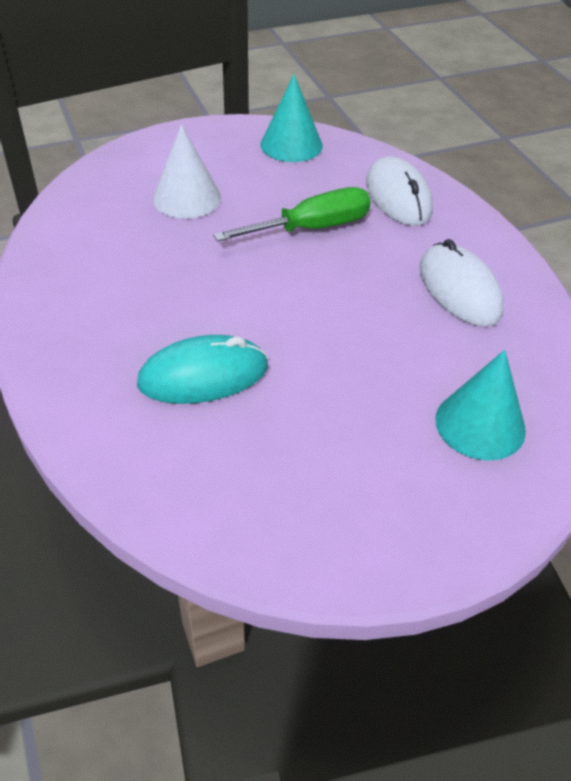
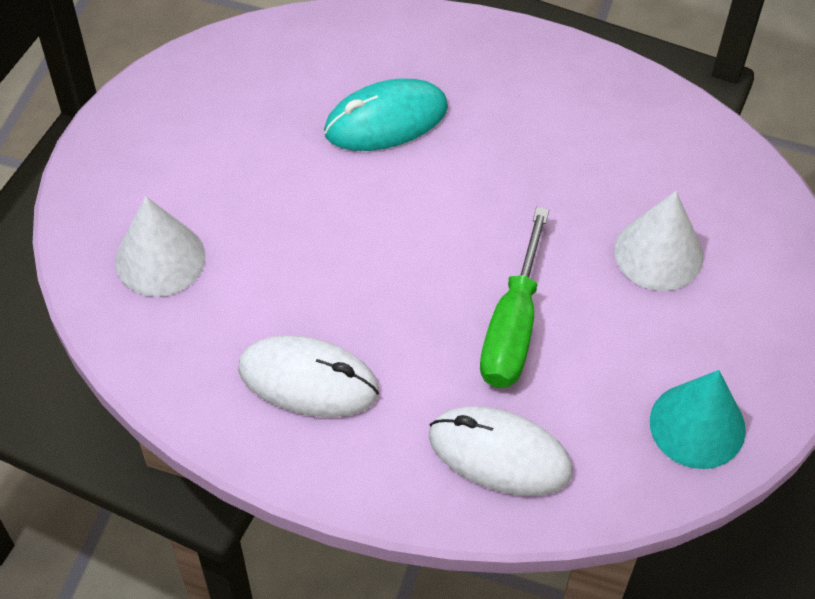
camera: 130 degrees right, 10 degrees up
turquoise mouse [137,335,268,404] -> turquoise mouse turned 45 degrees clockwise [324,78,448,151]
turquoise cone [436,350,526,461] -> white cone [116,196,205,297]

